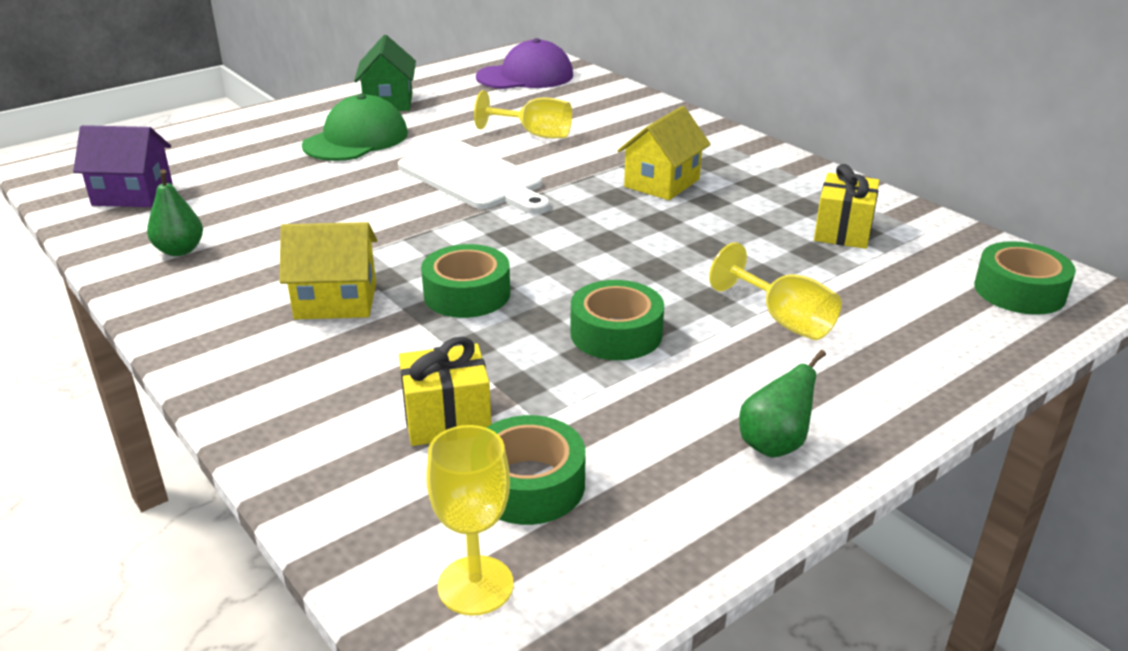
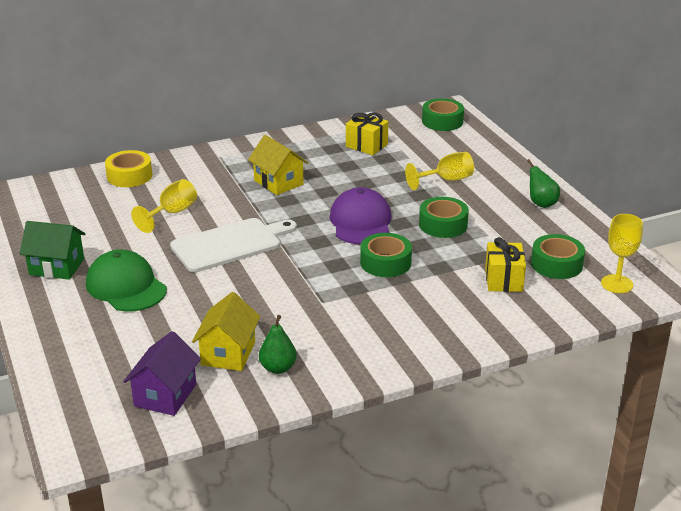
camera: 75 degrees left, 0 degrees up
yellow house [279,222,377,319] -> yellow house moved to [192,292,260,371]
purple cap [476,38,573,89] -> purple cap moved to [330,187,392,244]
none -> yellow tape [105,150,152,187]

